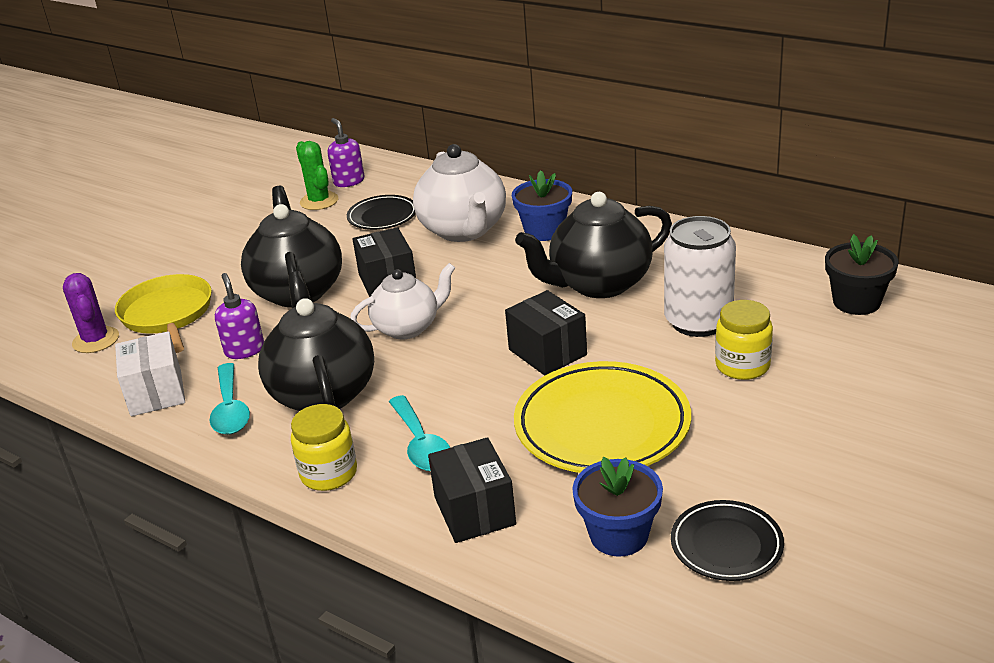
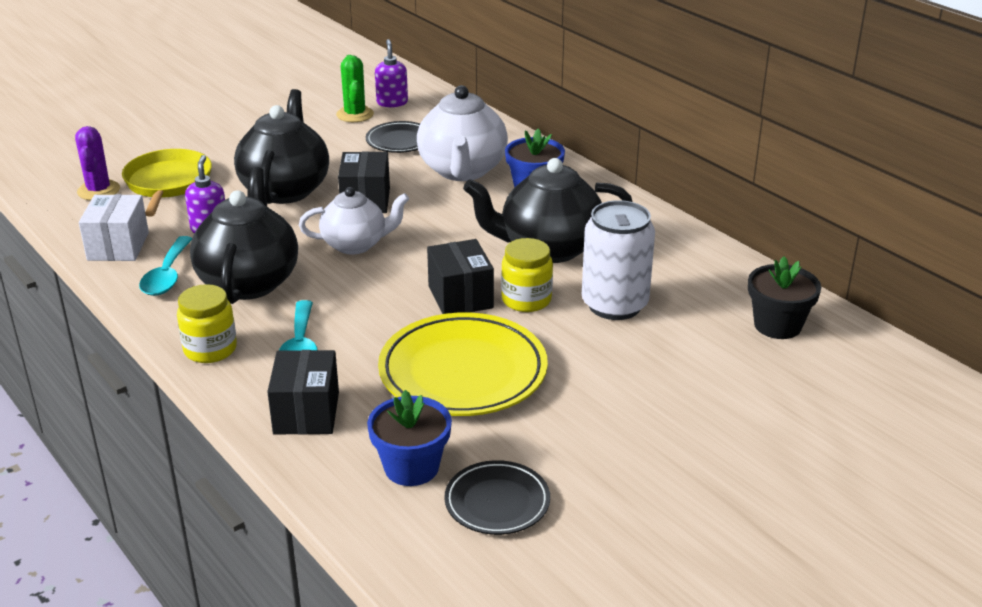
camera: 15 degrees right, 0 degrees up
yellow jar [715,300,773,380] -> yellow jar moved to [501,238,553,312]

